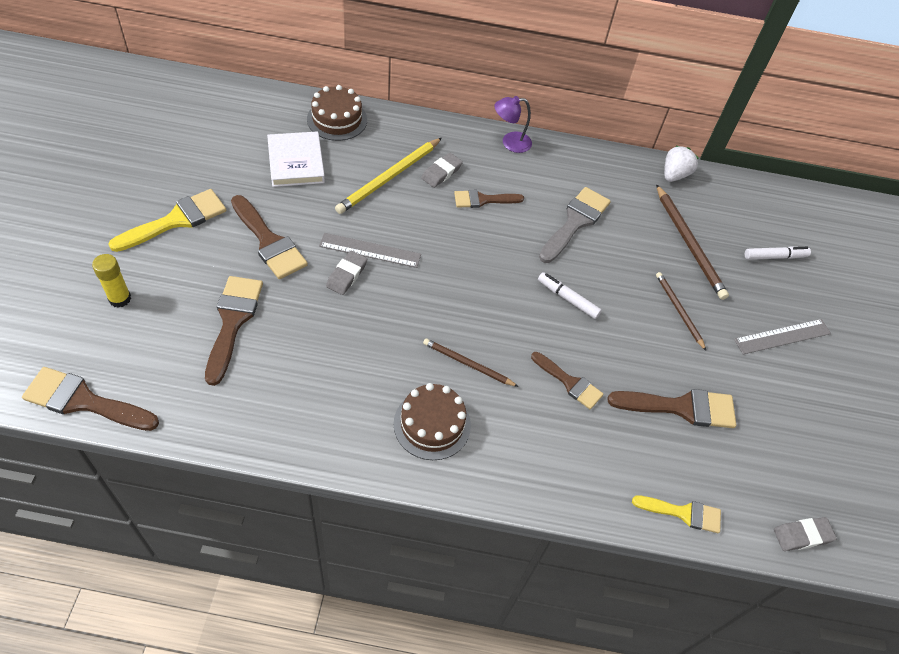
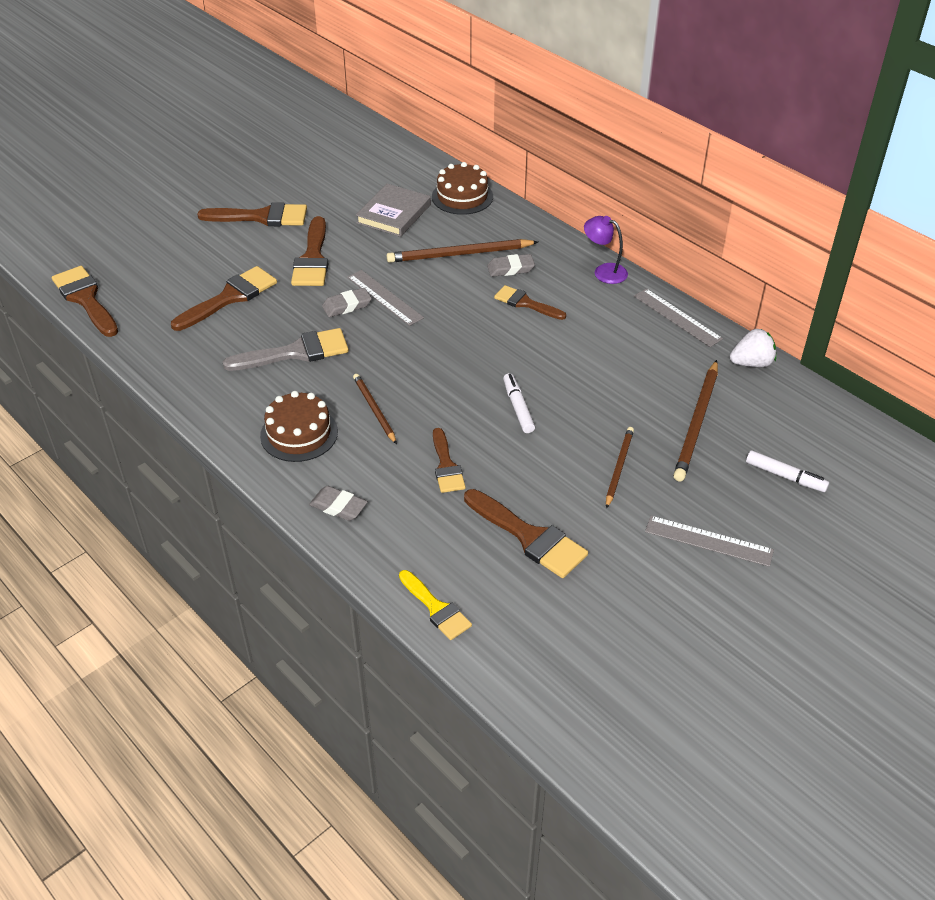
camera: 45 degrees right, 10 degrees down
yellow glue stick [92,254,131,308] -> none
yellow brush [108,189,226,252] -> brown brush [197,202,307,226]
white book [267,131,325,187] -> grey book [356,184,431,237]
yellow pencil [335,138,442,214] -> brown pencil [386,239,538,263]
grey brush [539,187,611,263] -> grey brush moved to [223,328,349,371]
grey eraser [774,517,837,551] -> grey eraser moved to [309,486,368,521]
none -> grey ruler [634,288,723,347]

